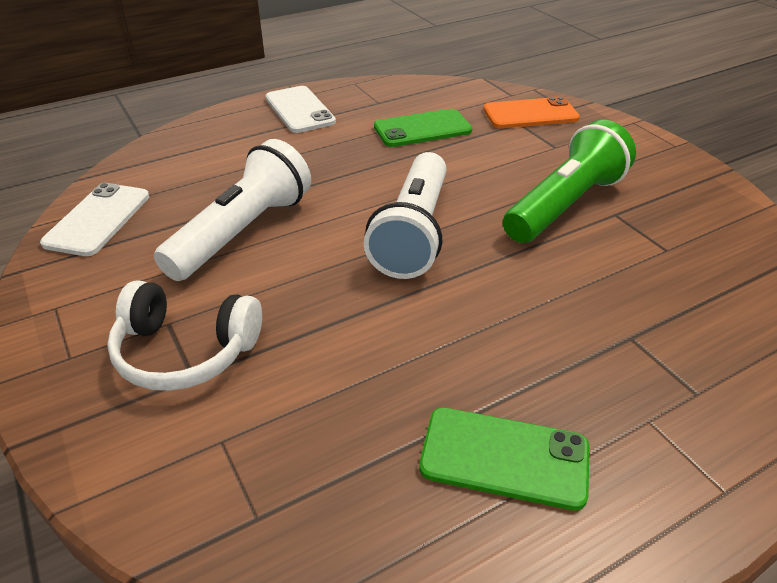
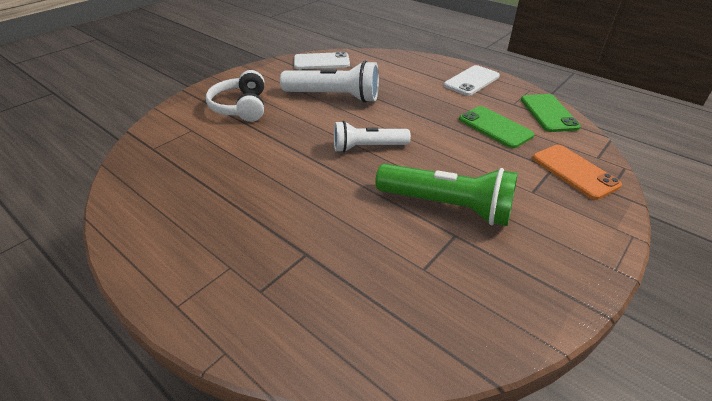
camera: 70 degrees right, 0 degrees up
white flashlight [364,152,446,279] -> white flashlight [334,121,411,152], size x0.66
green phone [419,407,590,511] -> green phone moved to [521,94,581,132]

